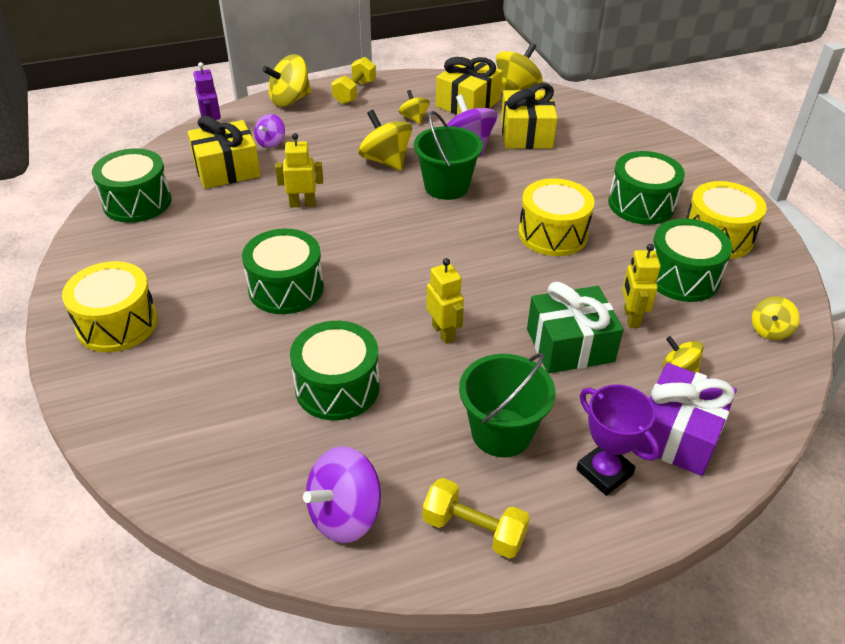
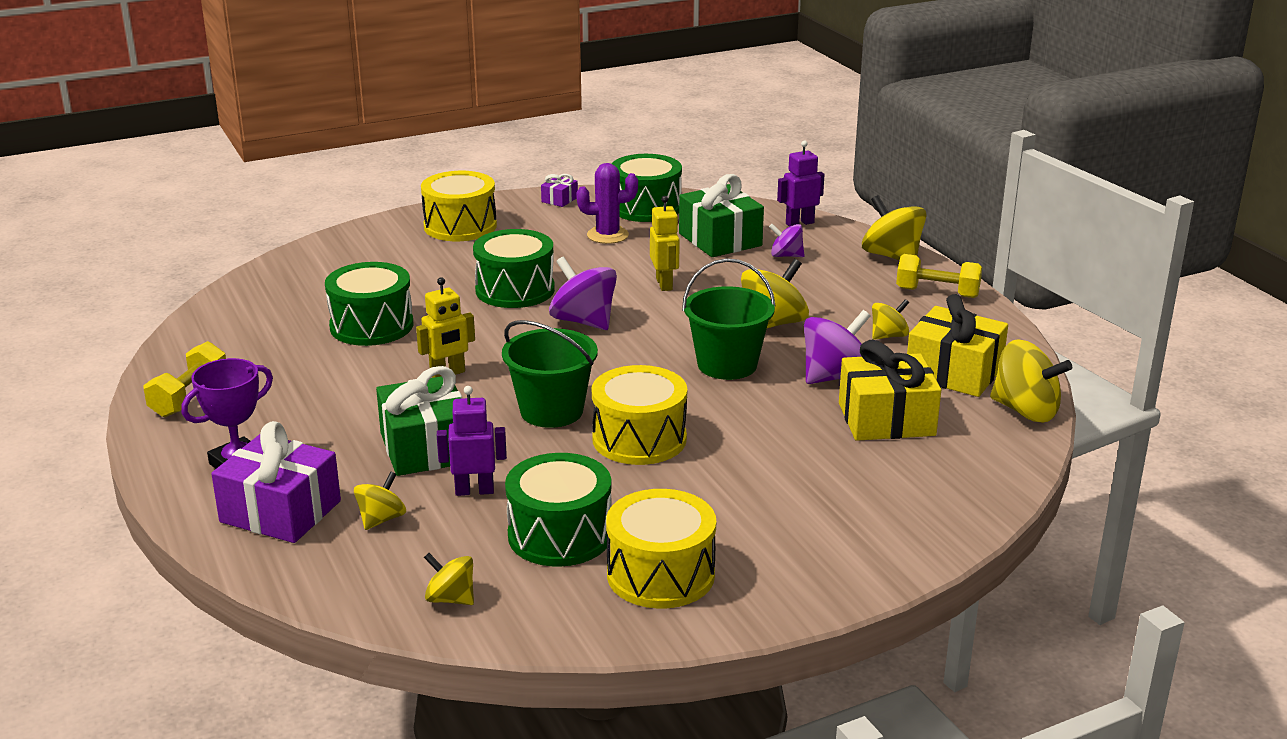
camera: 85 degrees right, 15 degrees down
yellow gift [188,115,261,189] -> green gift [679,174,764,257]
purple spinning top [303,446,381,543] -> purple spinning top moved to [549,256,617,330]
green bucket [459,353,556,457] -> green bucket moved to [502,320,598,428]
green drum [608,151,685,225] -> none
yellow robot [622,244,661,328] -> purple robot [437,386,507,496]
none -> purple gift [541,174,578,207]
none -> purple cactus [576,163,638,244]

